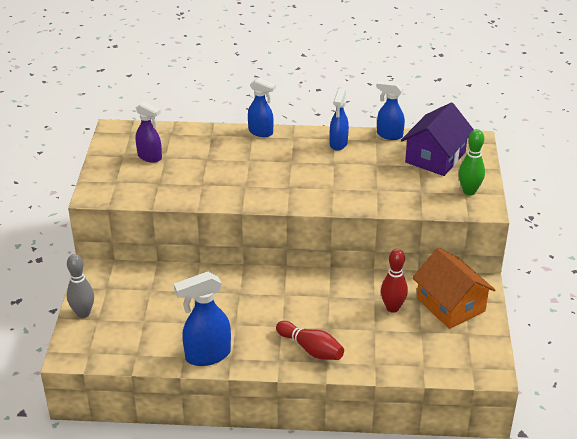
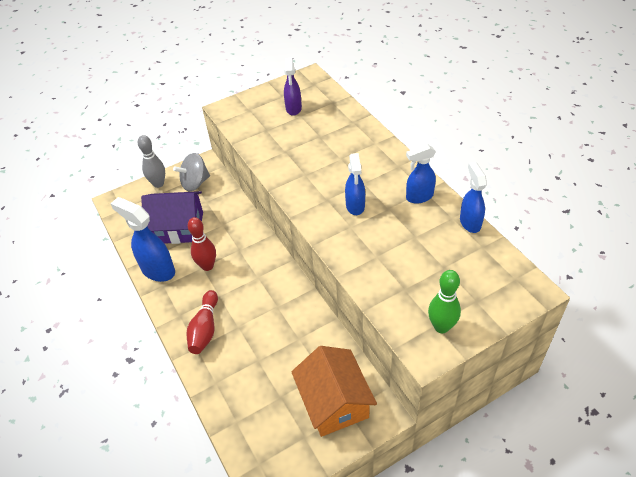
camera: 60 degrees right, 10 degrees up
blue spray bottle [248,77,276,137] -> blue spray bottle moved to [345,153,365,215]
red bowling pin [381,249,408,313] -> red bowling pin moved to [188,217,216,271]
purple house [401,102,474,176] -> purple house moved to [141,191,203,244]
orange house [412,248,495,329] -> orange house turned 45 degrees counterclockwise [291,346,377,437]
none -> grey spinning top [173,153,210,191]

